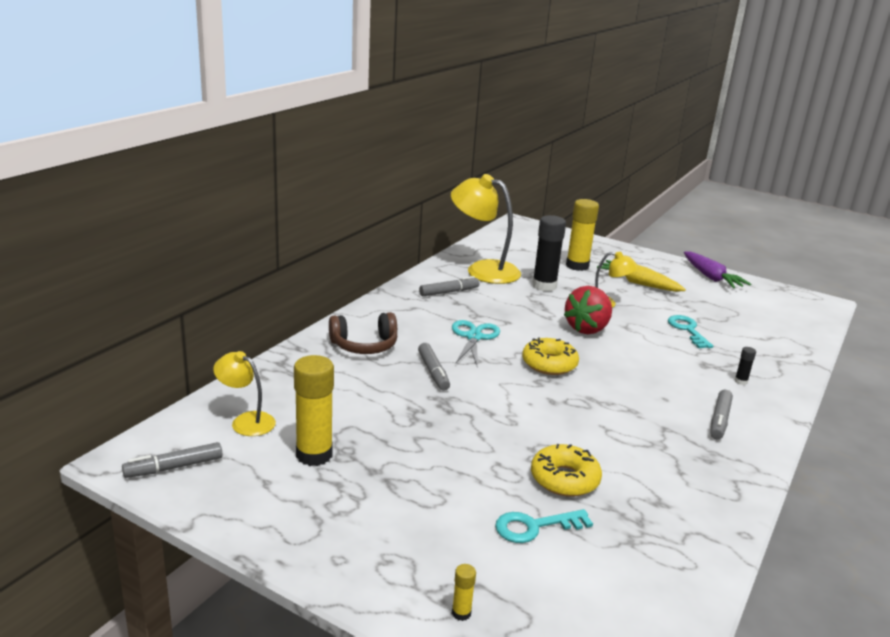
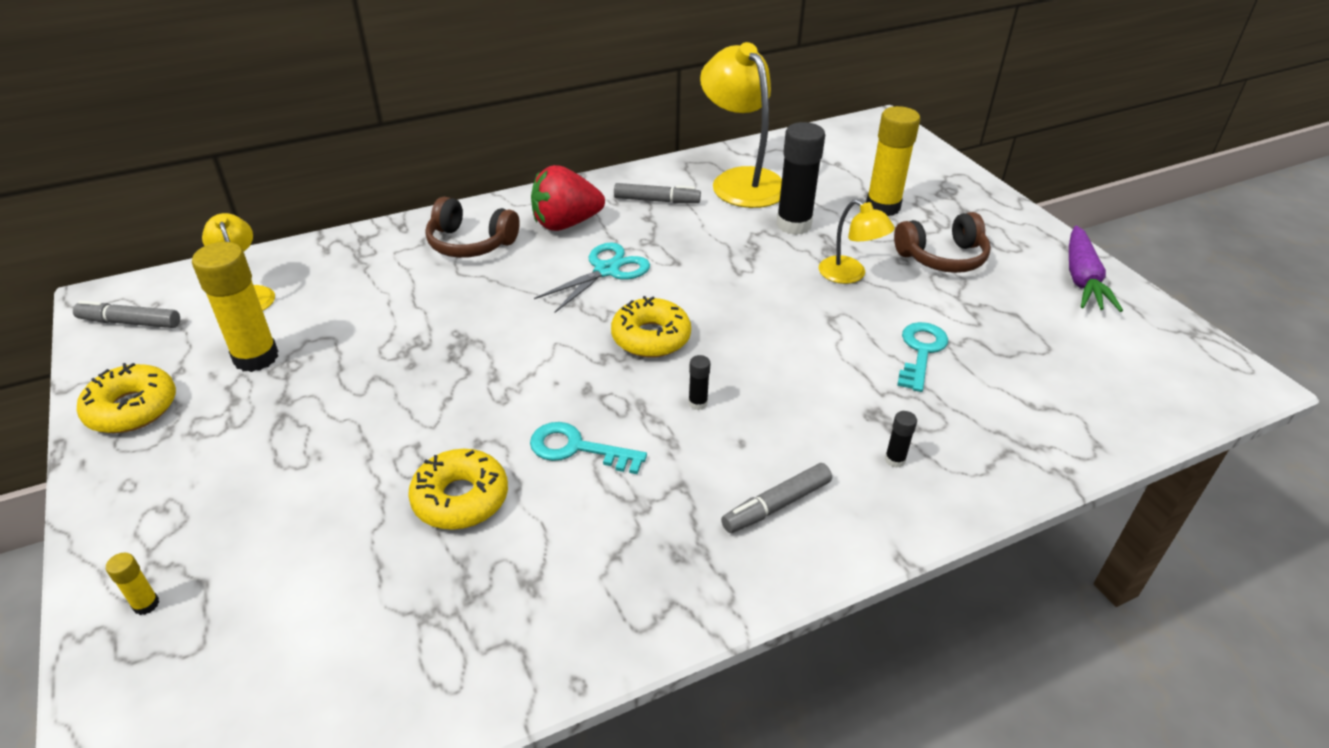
camera: 35 degrees right, 15 degrees up
grey marker [418,343,450,391] -> none
turquoise key [495,509,593,543] -> turquoise key moved to [530,422,647,474]
red strawberry [564,286,612,334] -> red strawberry moved to [531,165,605,231]
yellow carrot [597,260,686,292] -> brown headphones [894,212,991,273]
none -> yellow donut [77,363,176,433]
none -> black glue stick [688,355,710,410]

